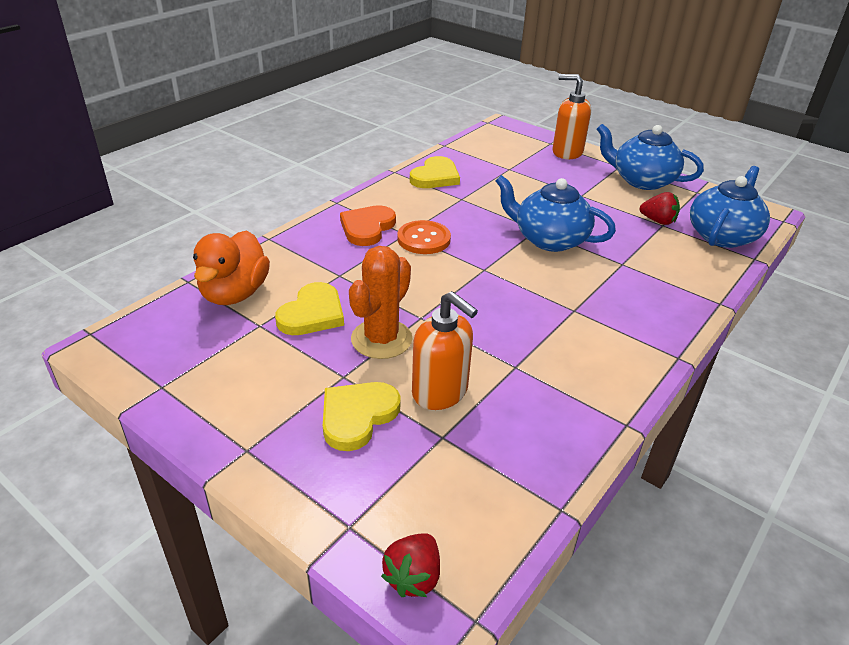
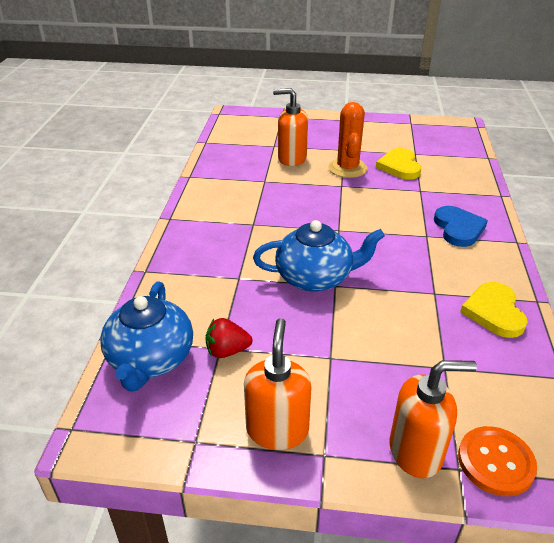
camera: 150 degrees right, 0 degrees up
orange duck [193,231,270,305] -> none
yellow heart [323,382,401,451] -> none
orange heart [340,205,396,246] -> blue heart [434,206,488,247]
red strawberry [381,534,440,597] -> none
orange button [397,220,451,254] -> orange button moved to [458,426,537,496]
blue teapot [597,124,704,190] -> orange soap dispenser [244,318,312,450]

